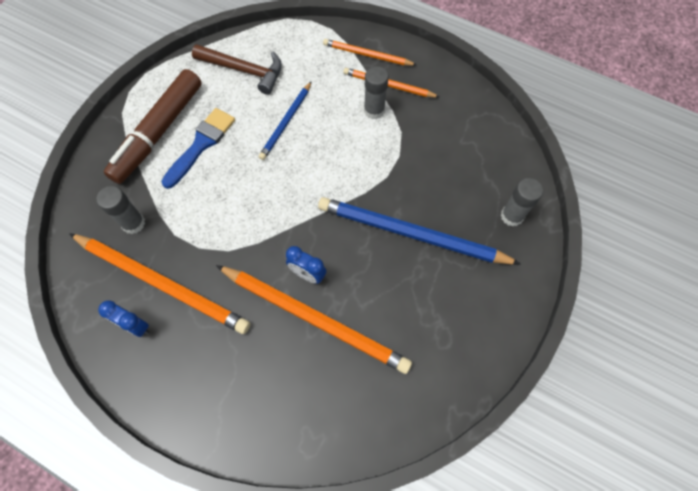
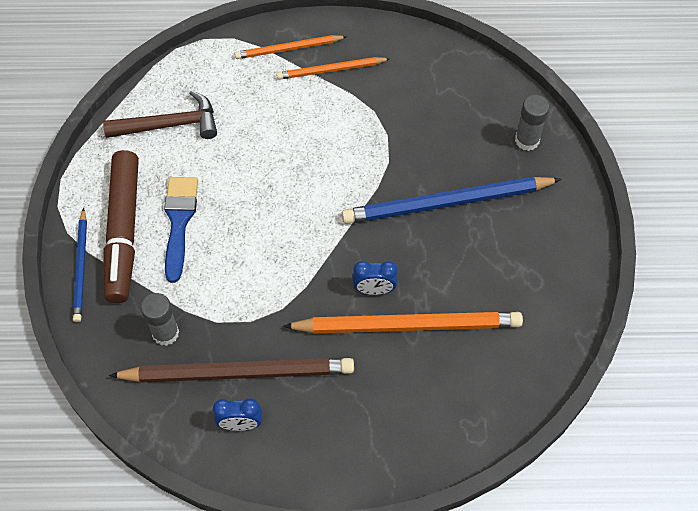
camera: 30 degrees left, 5 degrees down
orange pencil [69,233,250,334] -> brown pencil [109,358,354,383]
blue pencil [259,81,312,160] -> blue pencil moved to [73,208,87,322]
grey glue stick [364,66,389,119] -> none

